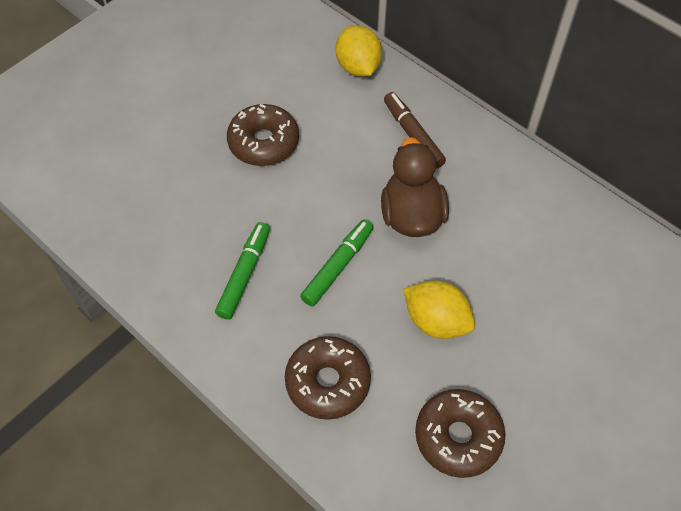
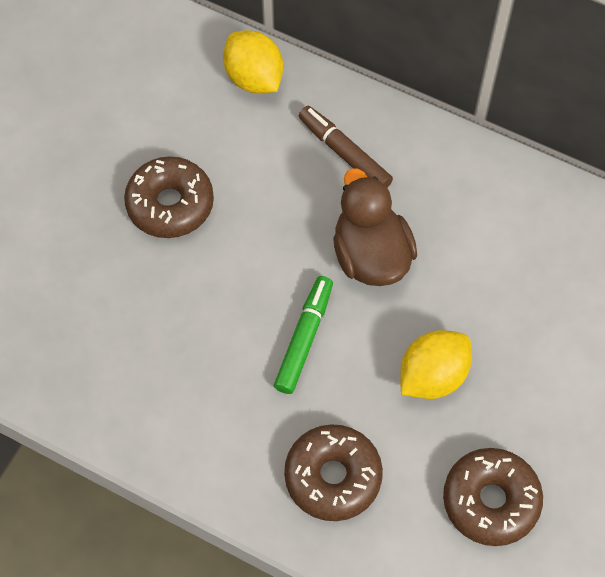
camera: 15 degrees left, 5 degrees up
green marker [215,222,270,320] -> none
yellow lemon [403,280,475,339] -> yellow lemon turned 60 degrees counterclockwise [401,330,472,399]

